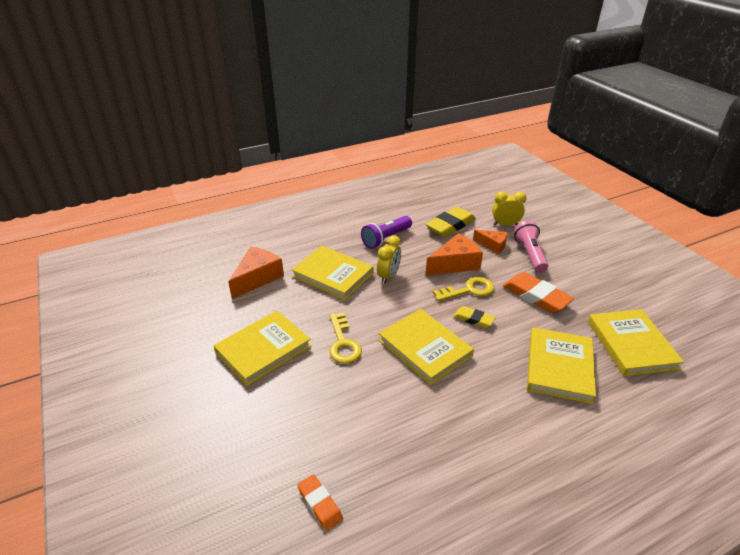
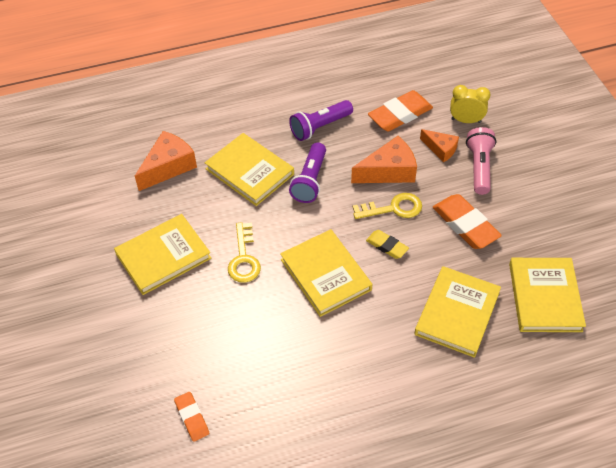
camera: 10 degrees right, 15 degrees up
yellow clock [377,235,401,284] -> purple flashlight [289,143,326,203]
yellow eraser [426,207,476,237] -> orange eraser [368,90,433,132]

